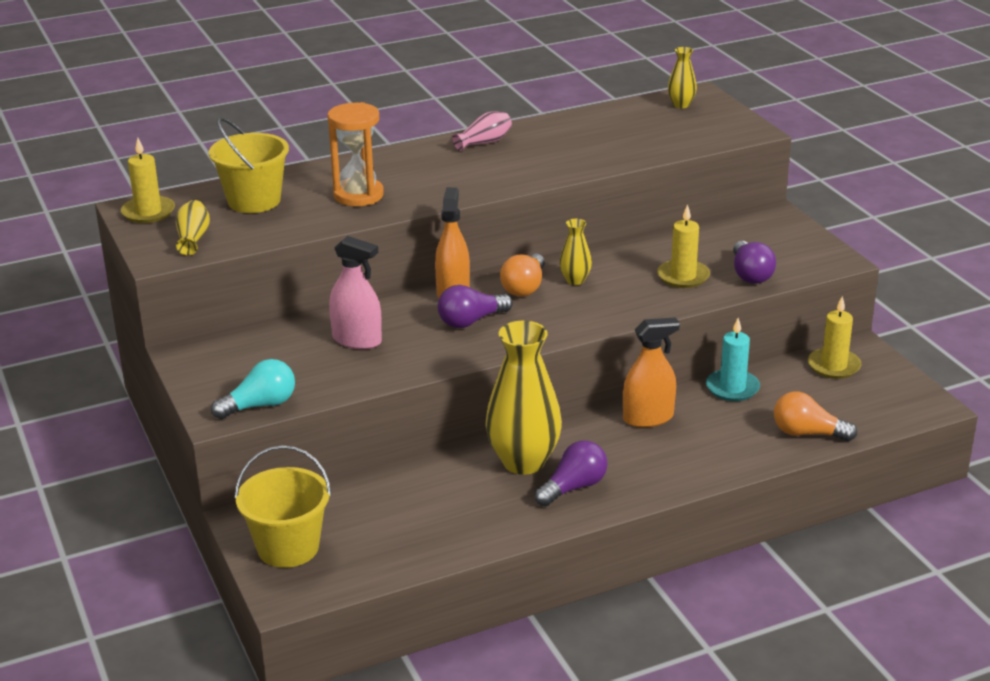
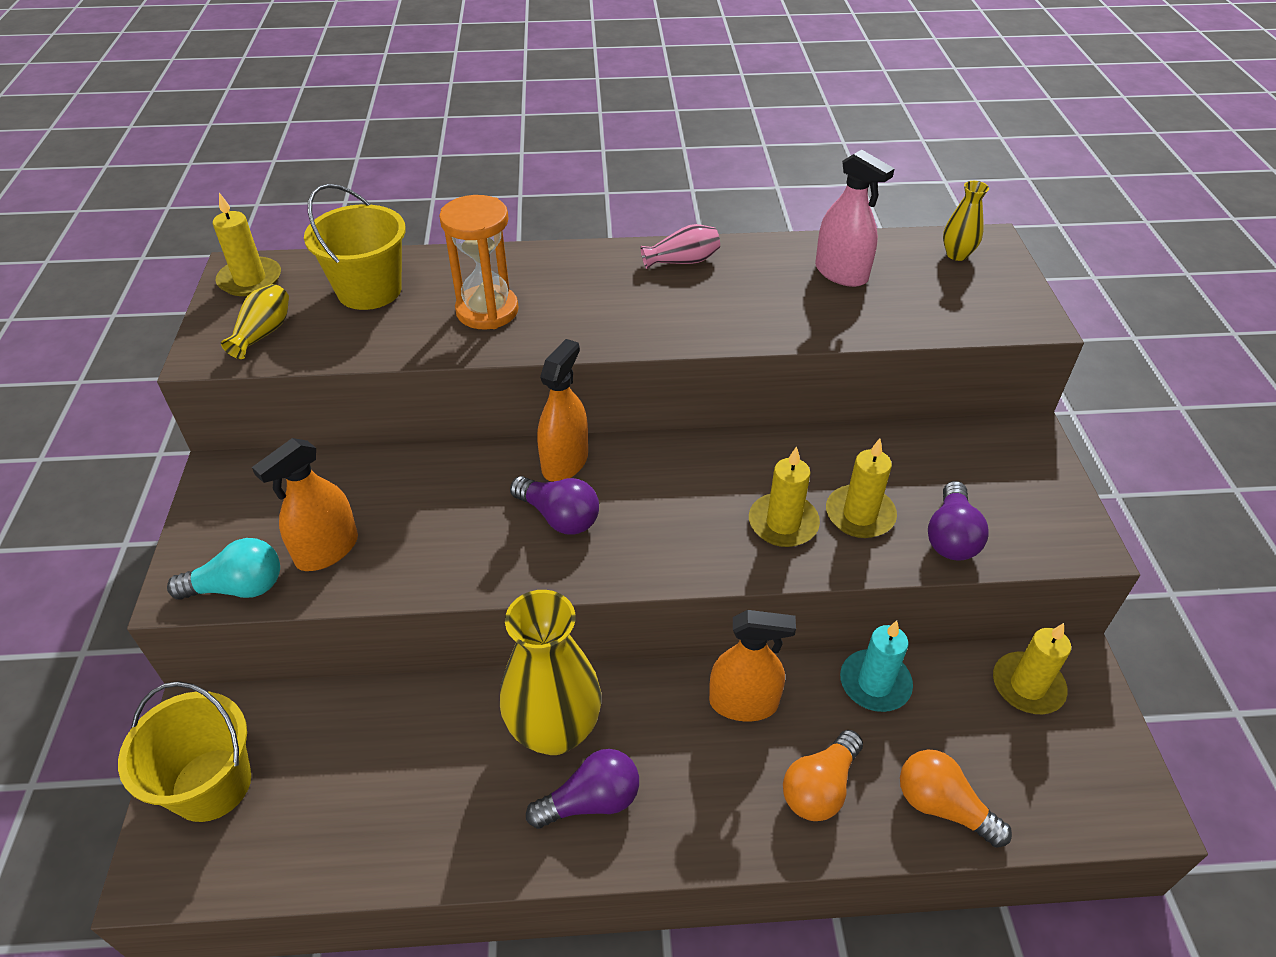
camera: 20 degrees right, 15 degrees up
pink spray bottle [329,236,382,349] -> pink spray bottle moved to [815,150,895,287]
purple light bulb [438,285,513,328] -> purple light bulb turned 135 degrees counterclockwise [510,476,599,535]
orange light bulb [500,253,545,297] -> orange light bulb moved to [783,730,863,821]
yellow vase [559,219,592,285] -> none
none -> orange spray bottle [252,438,358,571]
none -> yellow candle [749,446,820,547]

